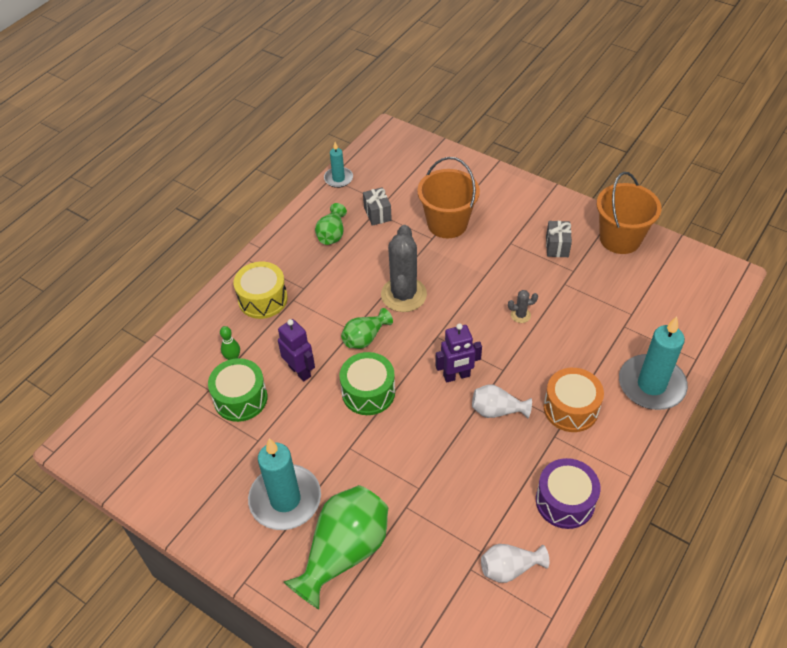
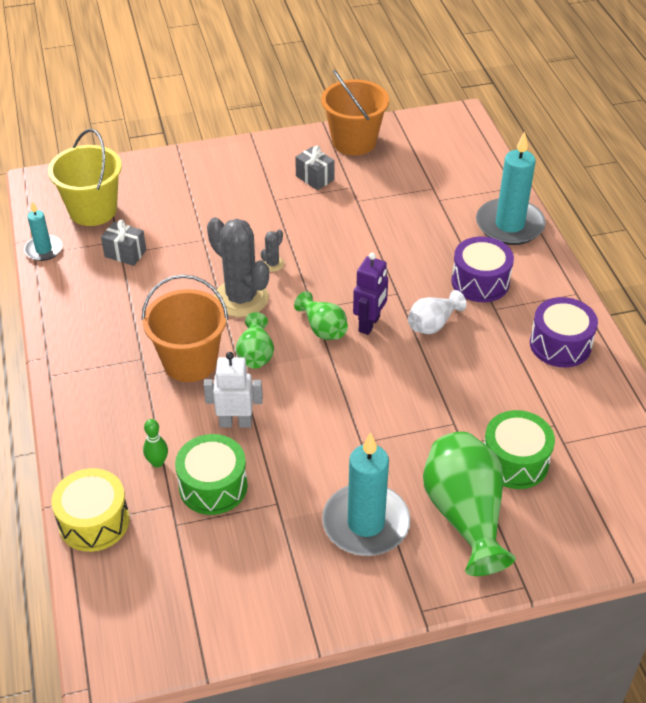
camera: 50 degrees left, 5 degrees down
yellow drum [234,261,288,319] -> yellow drum moved to [51,468,130,552]
purple robot [278,319,315,381] -> white robot [204,352,263,428]
green vase [315,203,347,245] -> green vase moved to [294,291,348,340]
green drum [340,352,395,415] -> green drum moved to [484,410,555,489]
orange bucket [417,157,480,238] -> orange bucket moved to [142,274,228,382]
white vase [481,544,549,583] -> none
grey cactus [508,290,538,323] -> grey cactus moved to [261,229,284,272]
orange drum [544,368,604,432] -> purple drum [451,237,514,302]
none -> yellow bucket [48,129,122,226]

